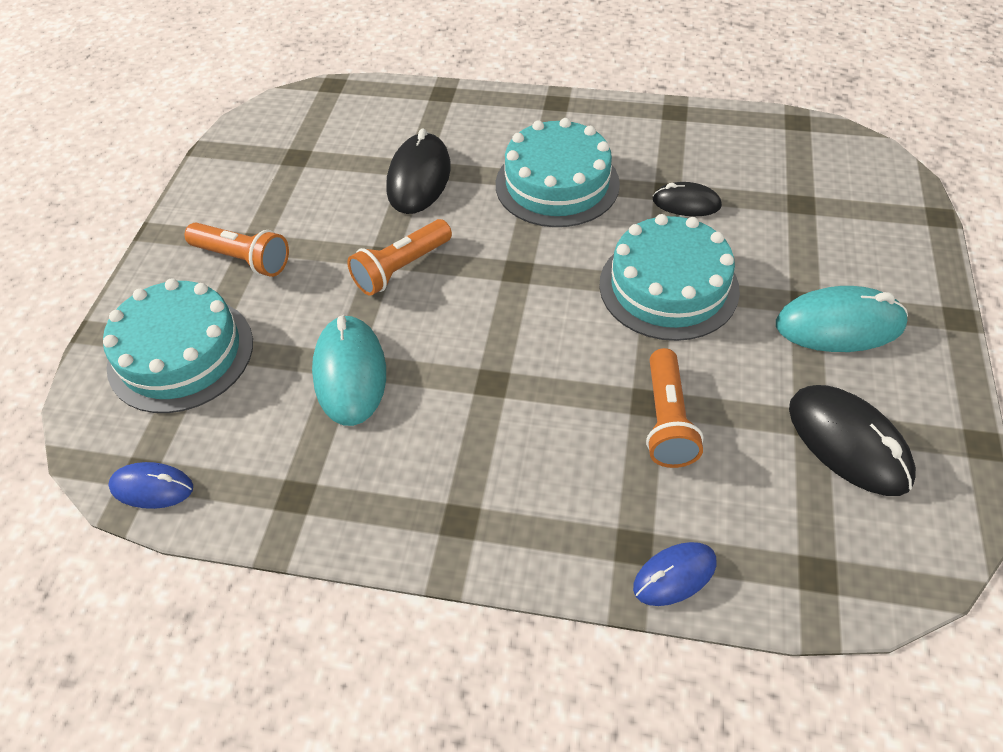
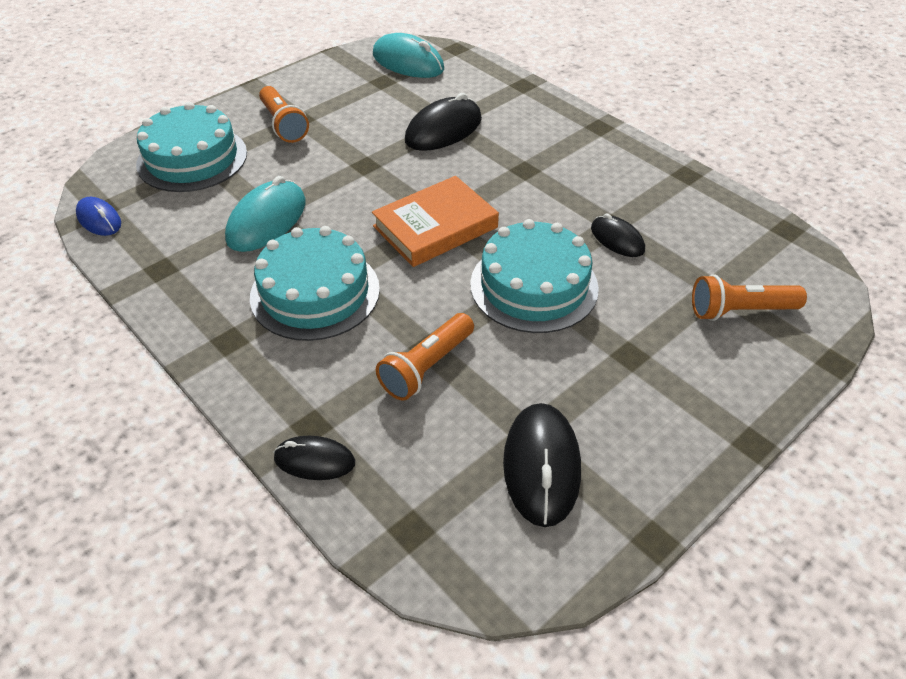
camera: 35 degrees right, 5 degrees down
orange flashlight [347,219,452,296] -> orange flashlight moved to [692,274,807,321]
turquoise cake [496,118,620,227] -> turquoise cake moved to [250,226,380,341]
blue mouse [633,542,716,606] -> black mouse [273,436,355,480]
turquoise mouse [776,286,908,352] -> turquoise mouse moved to [373,33,444,78]
none -> orange book [372,176,499,267]

